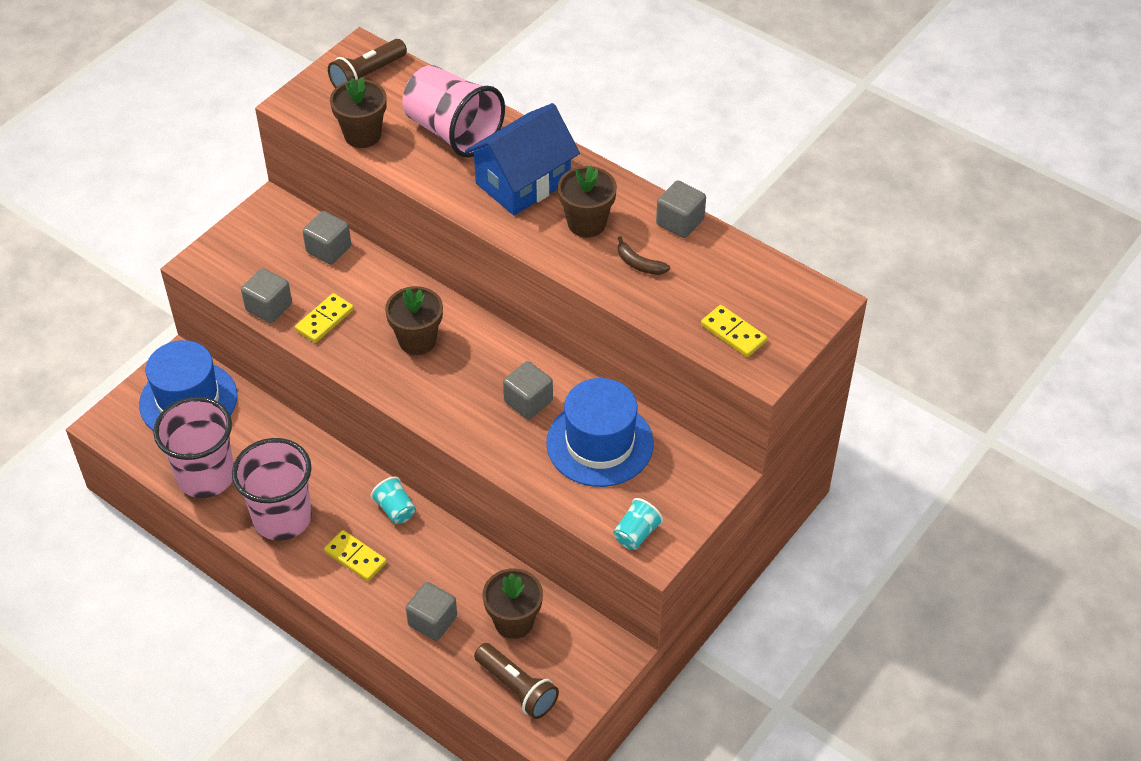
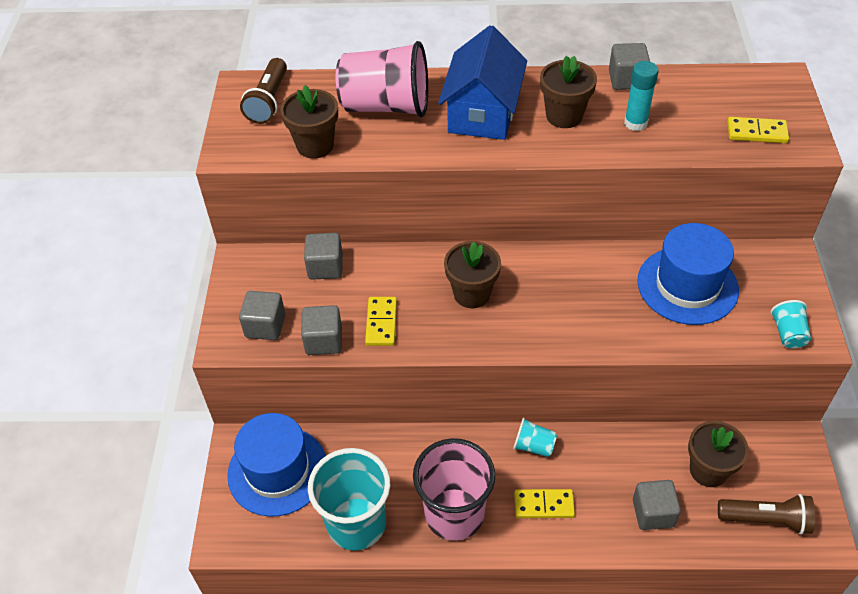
camera: 35 degrees left, 0 degrees up
pink cup [153,397,234,498] -> turquoise cup [308,448,390,550]
grey cube [503,361,553,419] -> grey cube moved to [239,291,285,340]
brown banana [618,236,670,275] -> turquoise glue stick [624,61,659,131]

